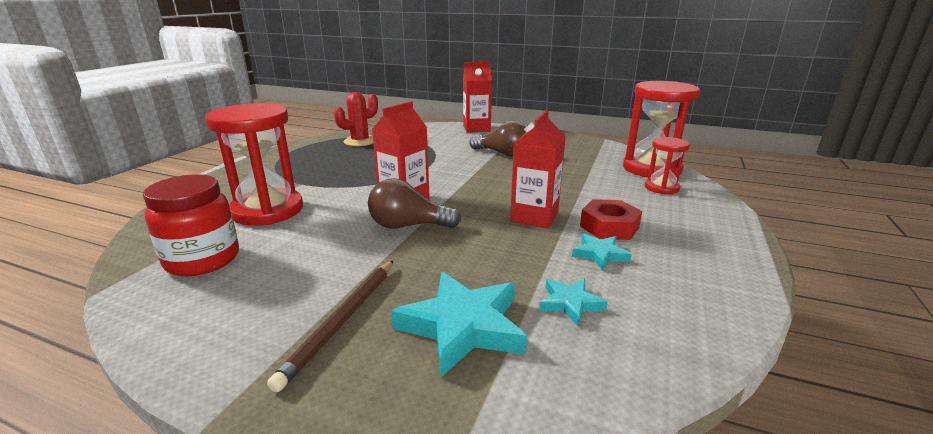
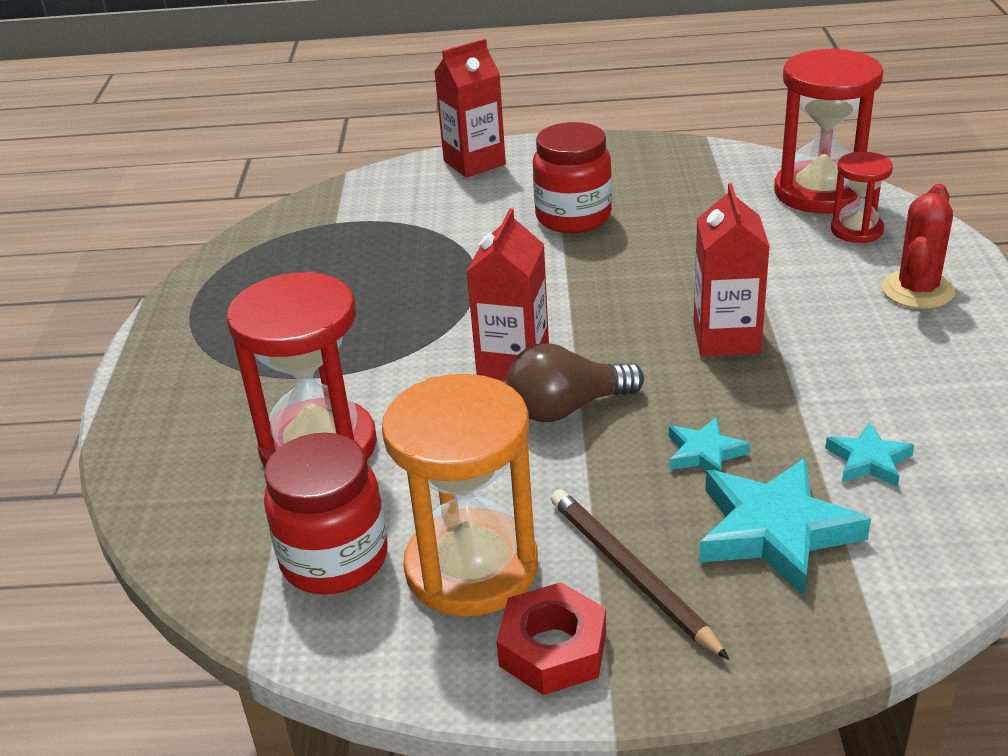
camera: 20 degrees left, 10 degrees up
brown pencil [267,261,393,392] -> brown pencil turned 150 degrees clockwise [551,489,730,660]
red cactus [334,92,378,146] -> red cactus moved to [882,184,955,309]
brown light bulb [469,120,526,156] -> red jar [533,122,612,233]
turquoise star [572,234,632,271] -> turquoise star moved to [669,417,750,472]
red nut [580,199,642,240] -> red nut moved to [496,582,606,695]
none -> orange hourglass [382,374,538,616]

